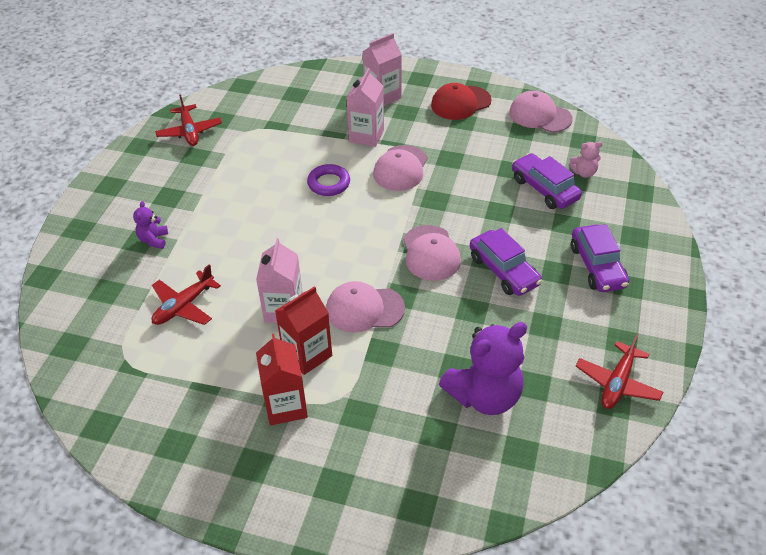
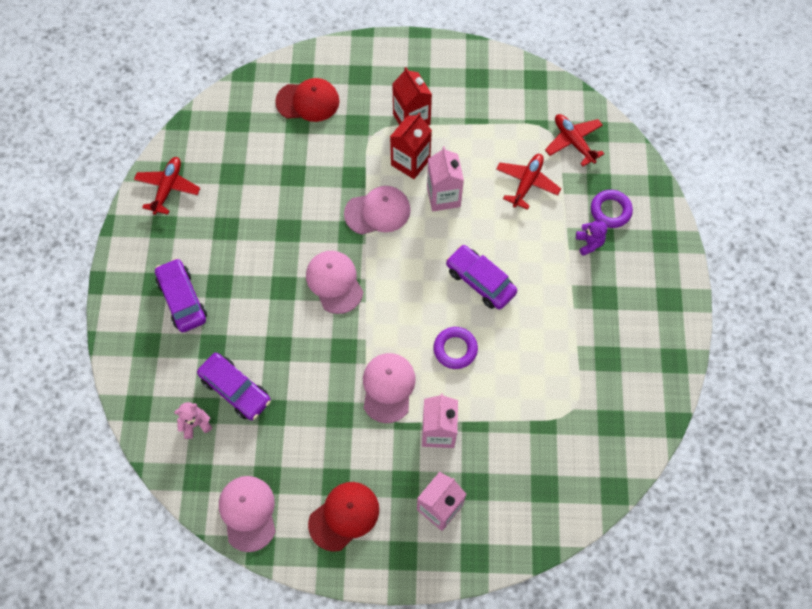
camera: 165 degrees right, 20 degrees up
red plane [155,94,222,146] -> red plane moved to [545,114,604,167]
purple teddy bear [439,322,527,415] -> none
purple car [470,228,542,296] -> purple car moved to [446,245,517,310]
pink cap [509,90,572,132] -> pink cap turned 120 degrees counterclockwise [219,476,276,552]
none -> red cap [275,78,340,122]
none -> purple ring [591,190,633,228]

